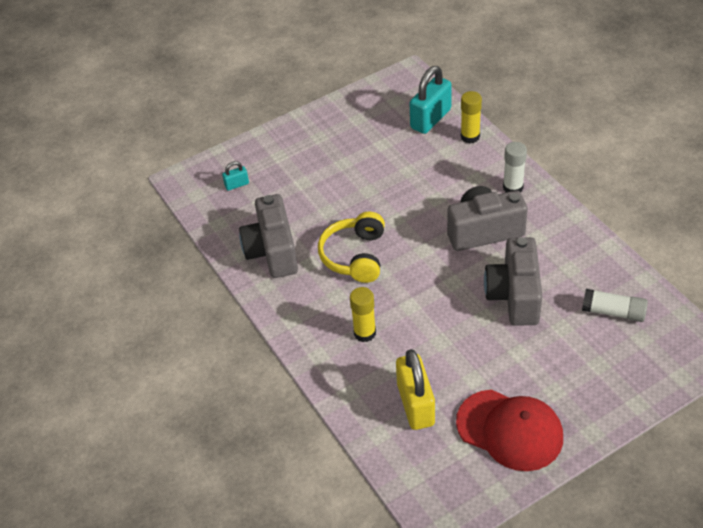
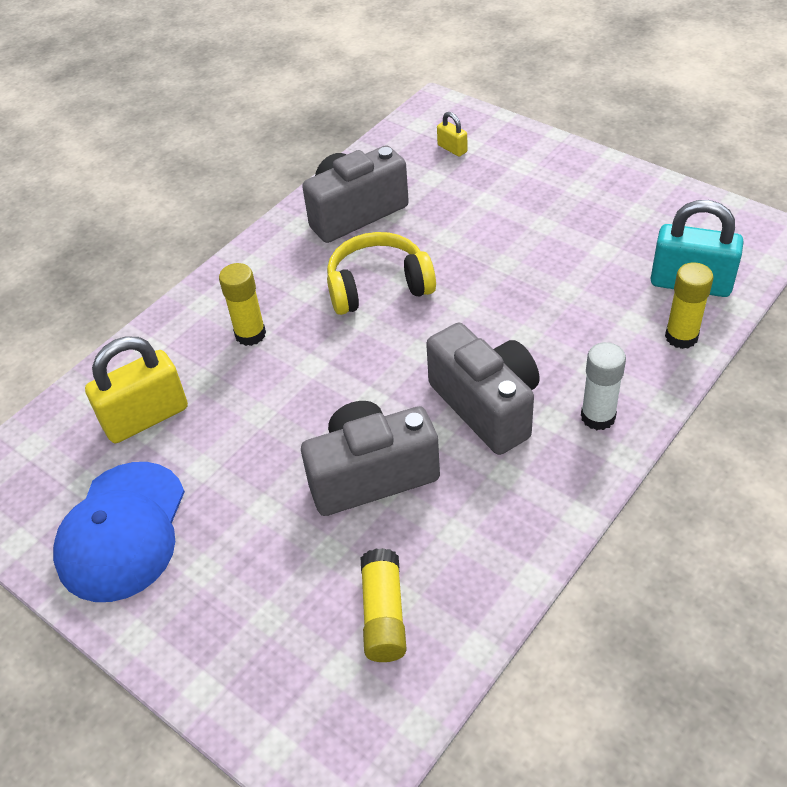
camera: 70 degrees right, 0 degrees up
turquoise padlock [222,161,249,191] -> yellow padlock [437,112,467,157]
red cap [456,390,563,471] -> blue cap [53,462,185,602]
white glue stick [582,289,648,322] -> yellow glue stick [360,548,407,662]

